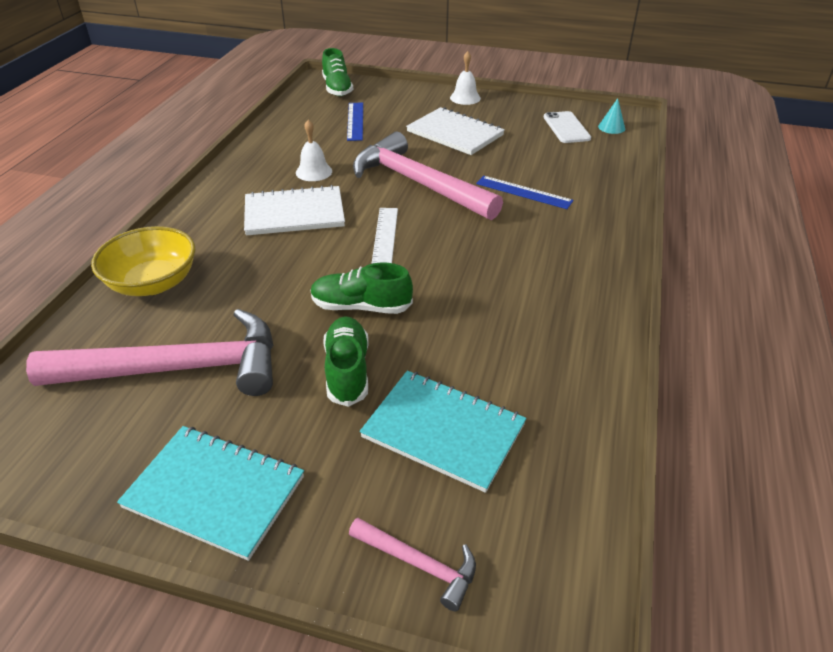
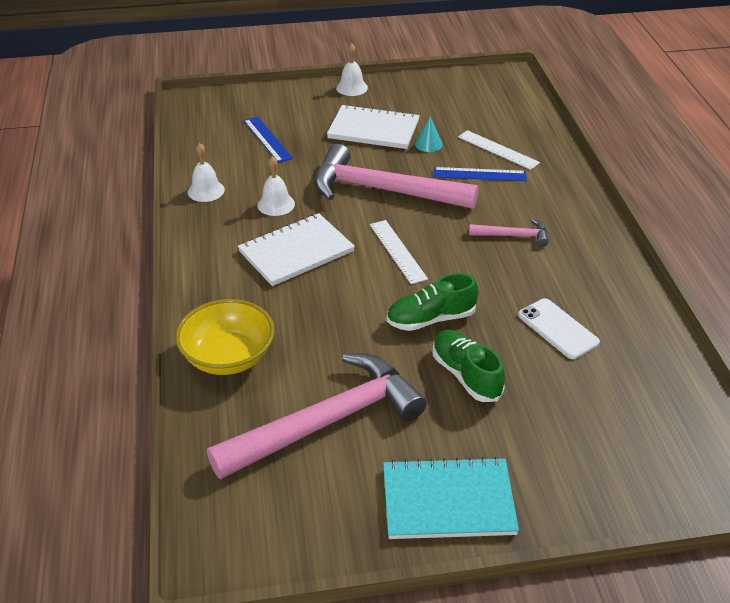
camera: 25 degrees left, 0 degrees up
green shoe [322,48,353,96] -> none
pink hammer [349,518,476,611] -> pink hammer moved to [469,219,548,247]
turquoise notebook [360,371,527,493] -> none
white phone [544,111,591,143] -> white phone moved to [518,298,600,359]
turquoise cone [598,98,625,134] -> turquoise cone moved to [415,117,443,152]
none -> white bell [188,143,225,202]
none -> white ruler [458,130,540,170]

